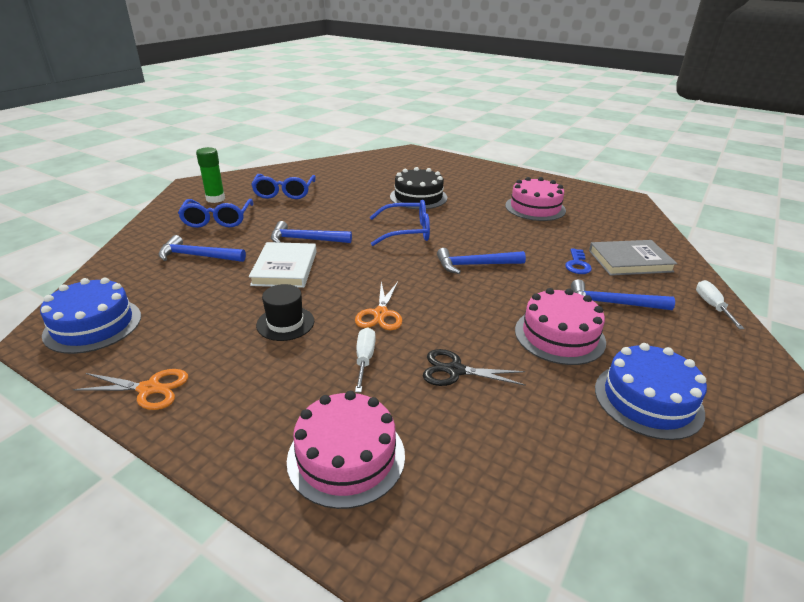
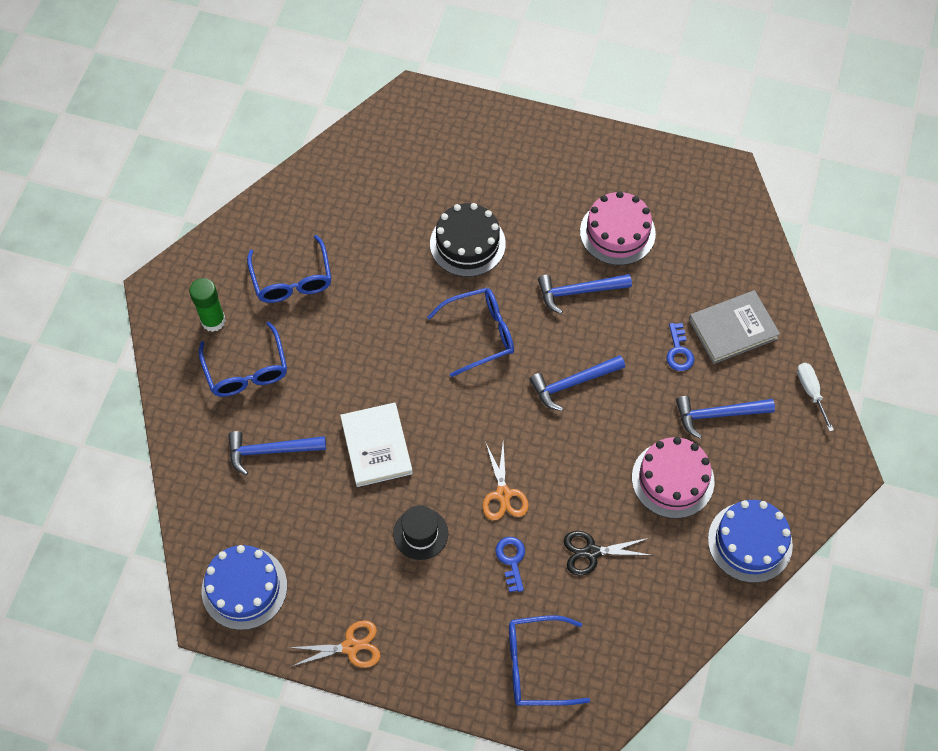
camera: 15 degrees left, 30 degrees up
blue hammer [271,221,352,243] -> blue hammer moved to [538,274,632,314]
pink cake [287,391,405,509] -> blue glasses [509,615,590,706]
white screwdriver [355,327,376,393] -> blue key [495,537,525,593]

